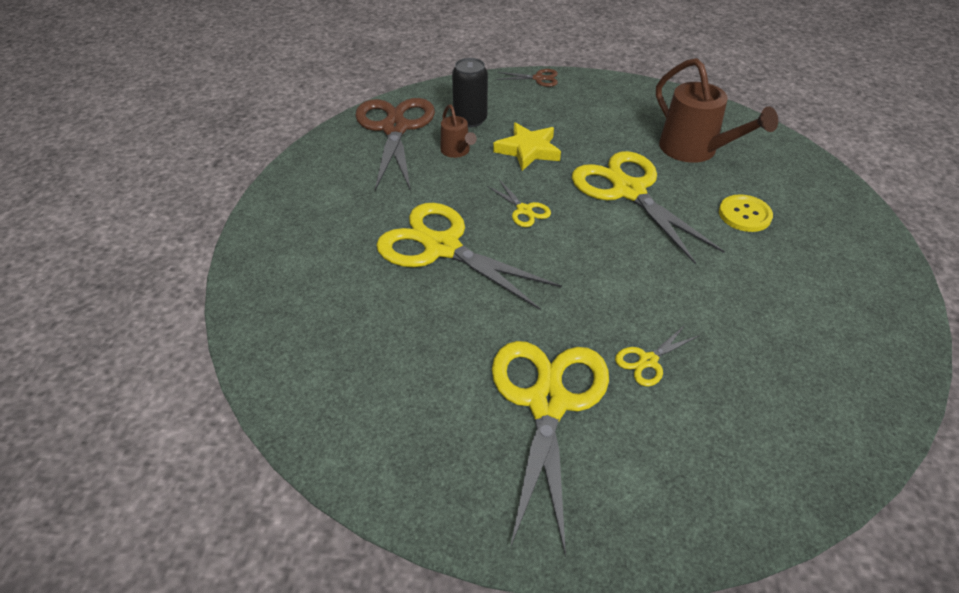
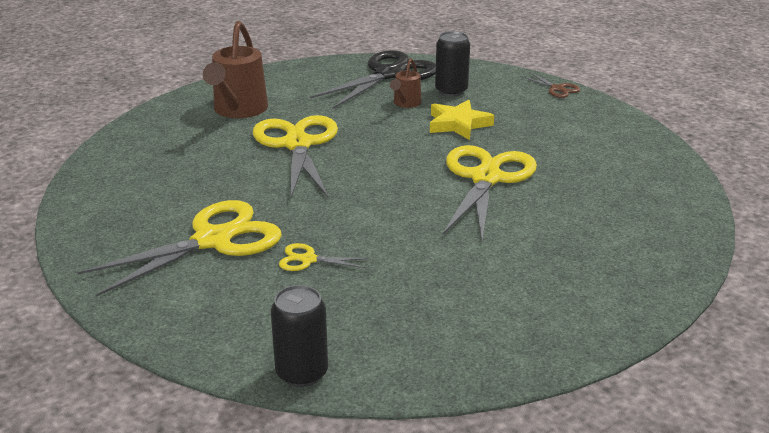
camera: 45 degrees right, 15 degrees down
brown scissors [355,98,435,191] -> black scissors [310,50,436,109]
yellow scissors [487,180,551,227] -> none
brown watering can [656,58,778,163] -> brown watering can moved to [203,21,268,118]
yellow button [719,194,773,232] -> none
none -> black can [271,285,328,387]

